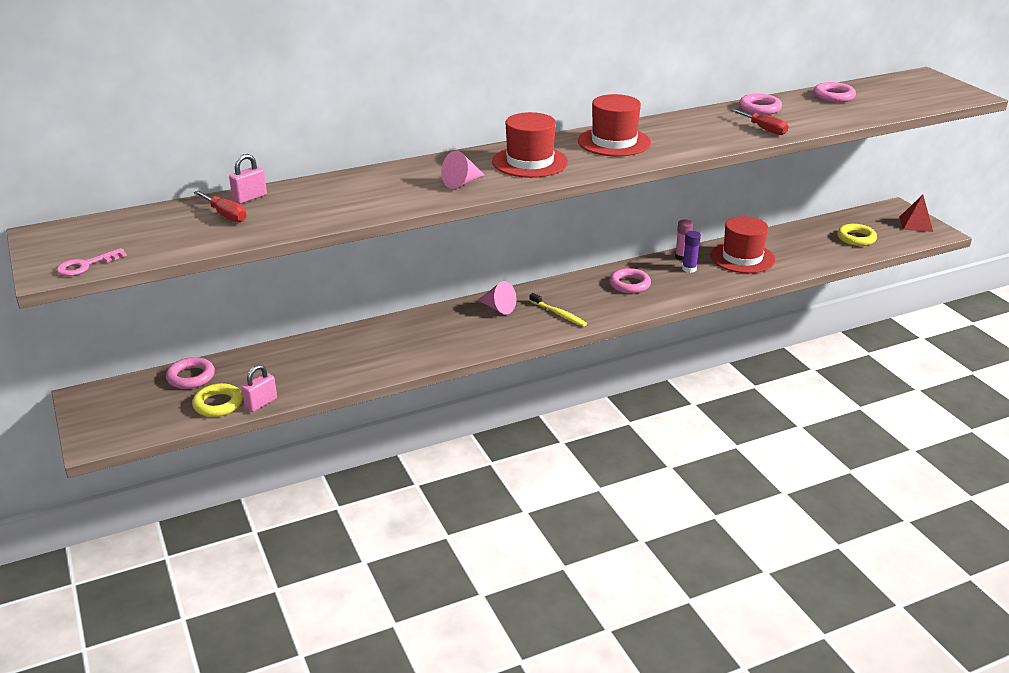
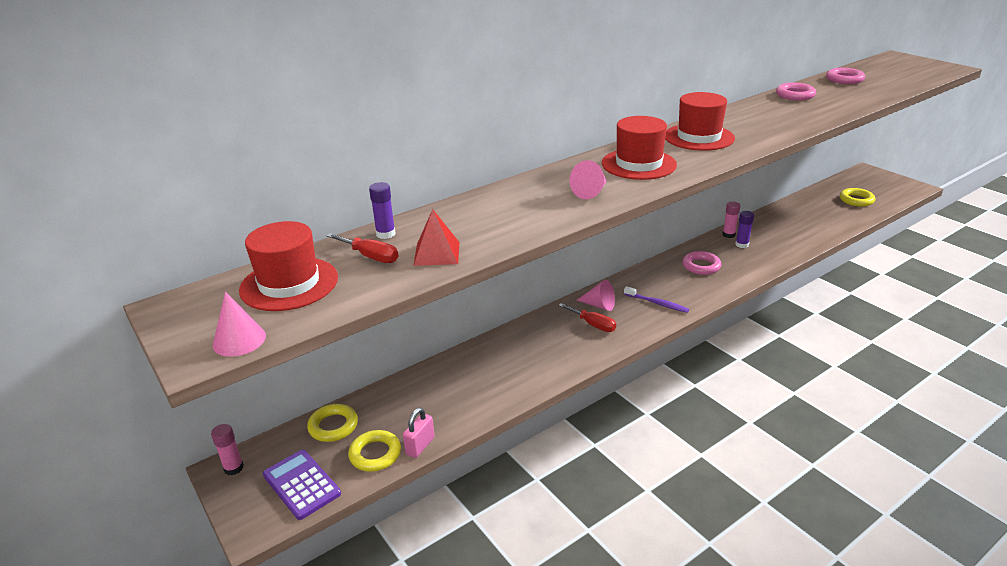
camera: 10 degrees left, 0 degrees up
pink key [57,248,127,276] -> pink cone [213,292,266,357]
pink ring [166,357,215,389] -> yellow ring [307,404,358,442]
pink padlock [229,154,267,204] -> purple glue stick [369,182,396,239]
yellow toothbrush [529,293,587,327] -> purple toothbrush [624,286,689,313]
red hat [710,216,775,273] -> red hat moved to [239,221,338,311]
red screwdriver [731,109,788,135] -> red screwdriver moved to [558,303,616,332]
red pyramid [899,195,933,232] -> red pyramid moved to [414,209,459,266]
none -> pink glue stick [211,424,244,476]
none -> purple calculator [263,450,341,520]

